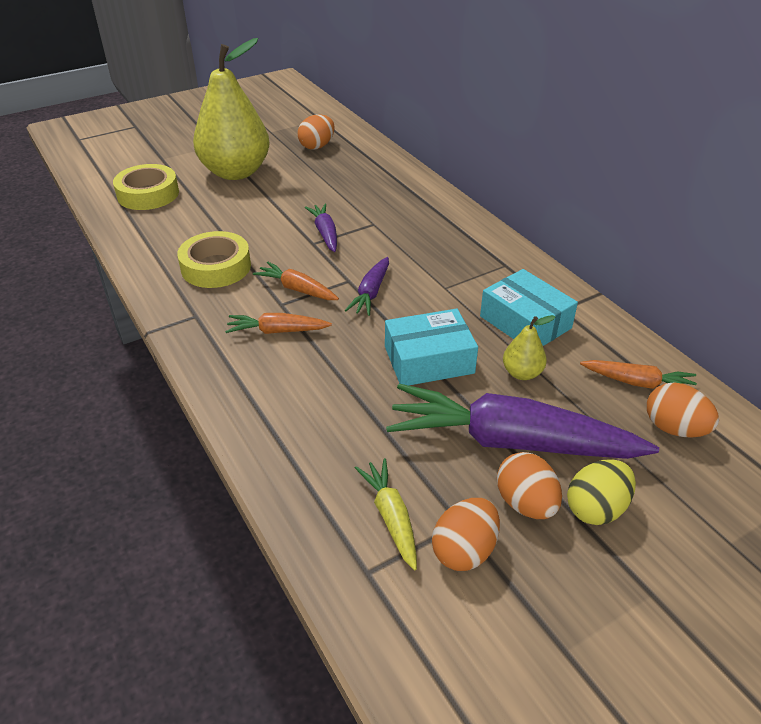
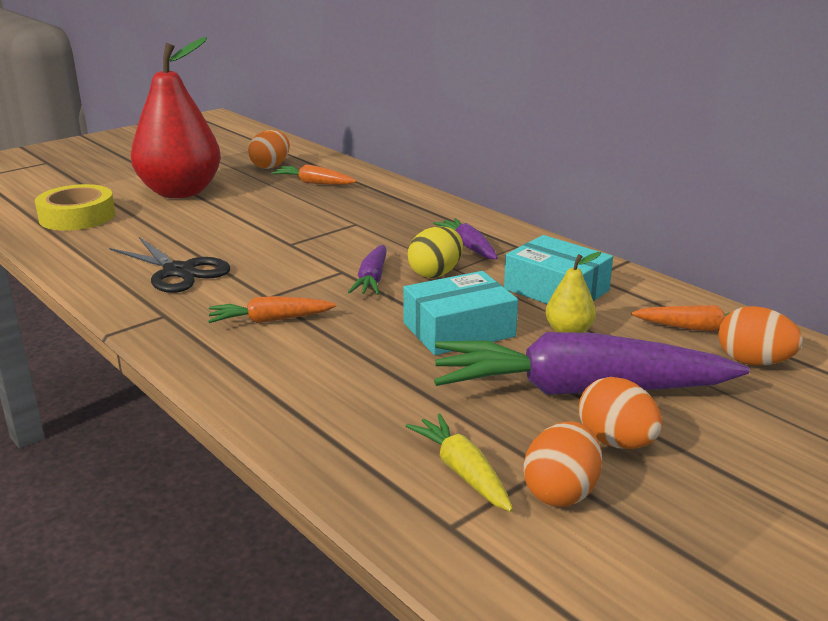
camera: 10 degrees left, 15 degrees down
yellow tape [177,231,251,288] -> black scissors [109,237,230,293]
yellow pear [193,38,270,180] -> red pear [131,37,221,198]
orange carrot [253,262,339,300] -> orange carrot moved to [271,165,356,185]
purple carrot [305,203,337,252] -> purple carrot moved to [433,218,497,259]
yellow egg [567,459,636,525] -> yellow egg moved to [407,226,463,278]

